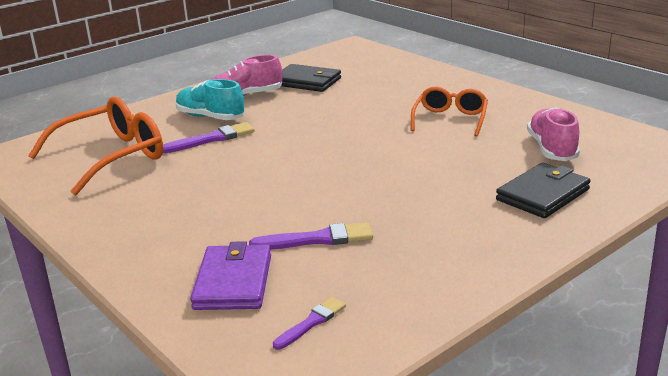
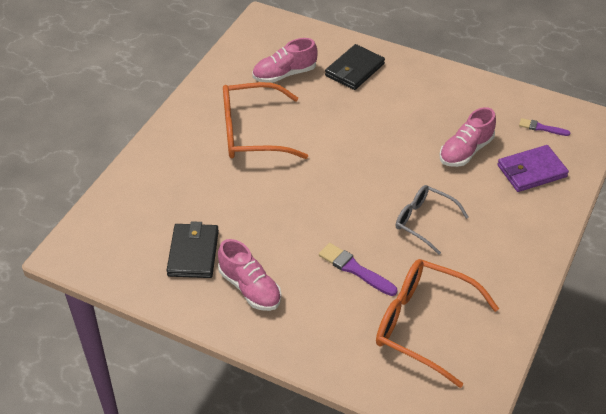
camera: 115 degrees left, 20 degrees up
turquoise shoe [176,79,245,120] -> none
purple brush [249,222,373,250] -> pink shoe [440,107,496,167]
orange glasses [411,87,488,136] -> orange glasses [223,82,308,159], size x1.62
black wallet [496,163,590,218] -> black wallet turned 75 degrees counterclockwise [325,44,385,90]
none -> grey glasses [396,185,469,255]

